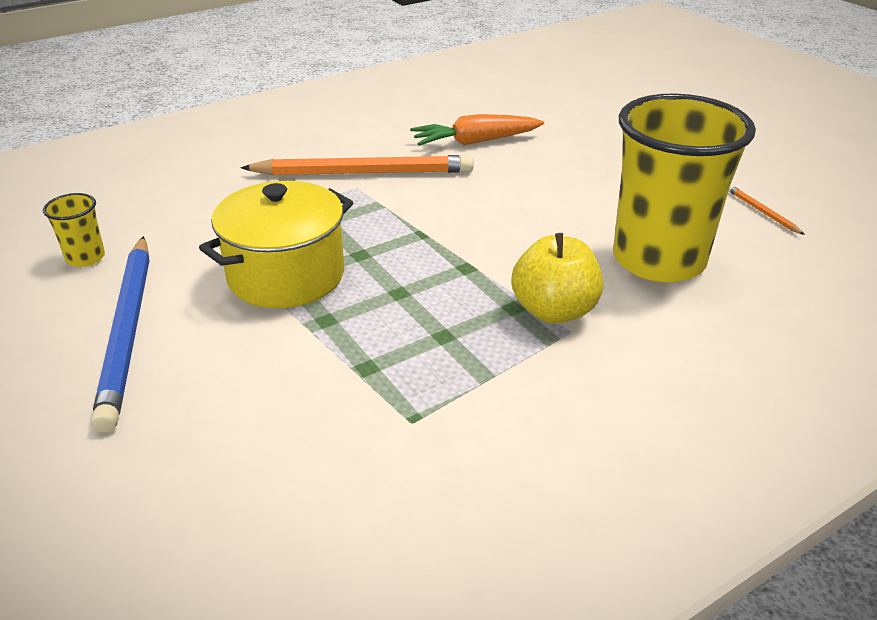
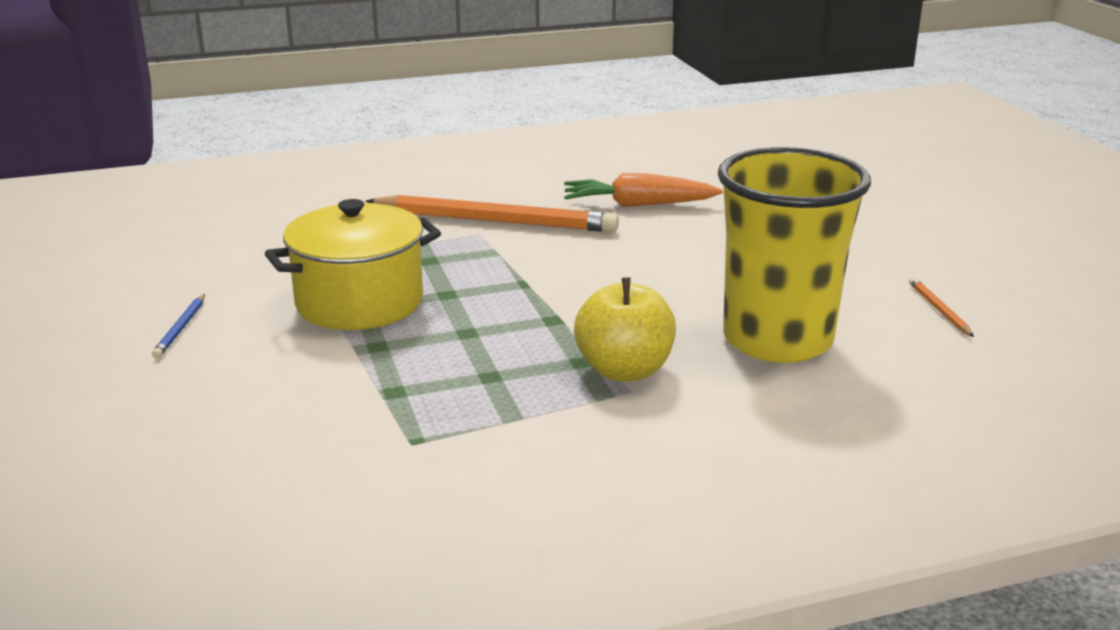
camera: 15 degrees right, 10 degrees down
yellow cup [43,193,105,267] -> none
blue pencil [91,236,150,432] -> blue pencil [152,294,205,358], size x0.41

